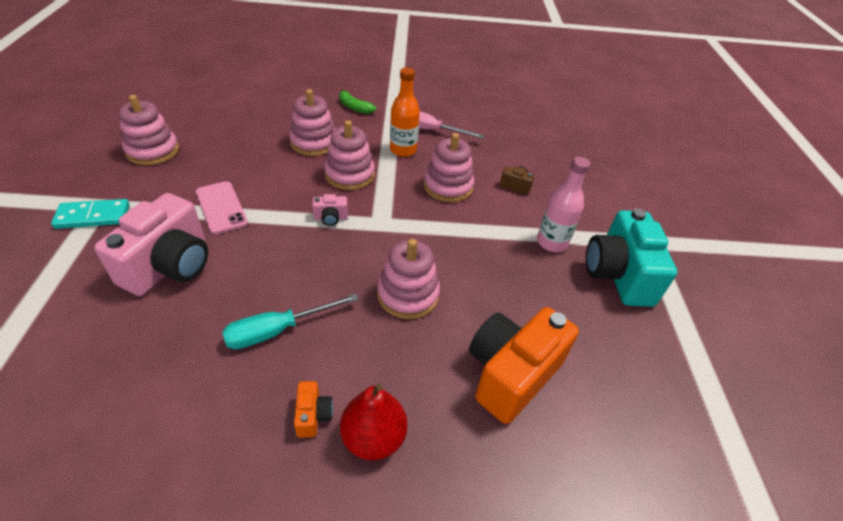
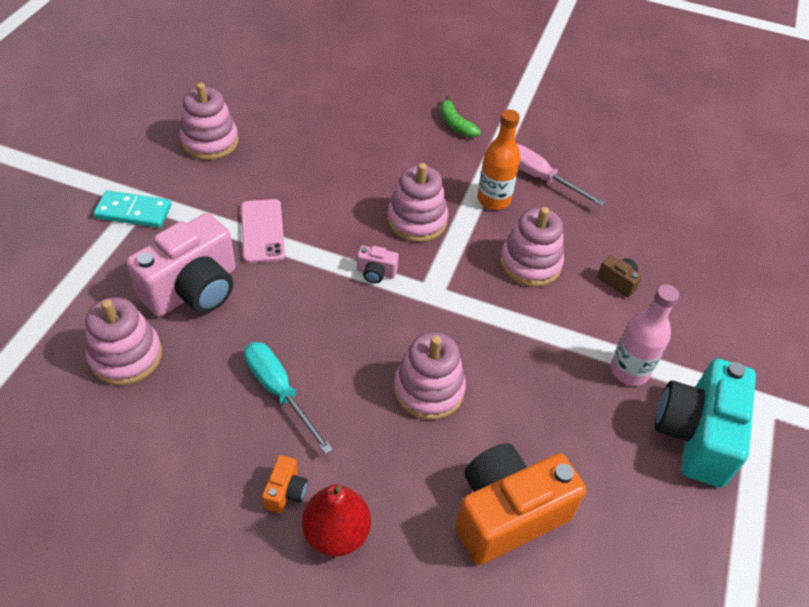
camera: 20 degrees right, 5 degrees up
turquoise screwdriver [222,294,359,349] -> turquoise screwdriver turned 60 degrees clockwise [244,342,333,454]
pink stacking toy [289,89,335,156] -> pink stacking toy moved to [86,297,162,385]

